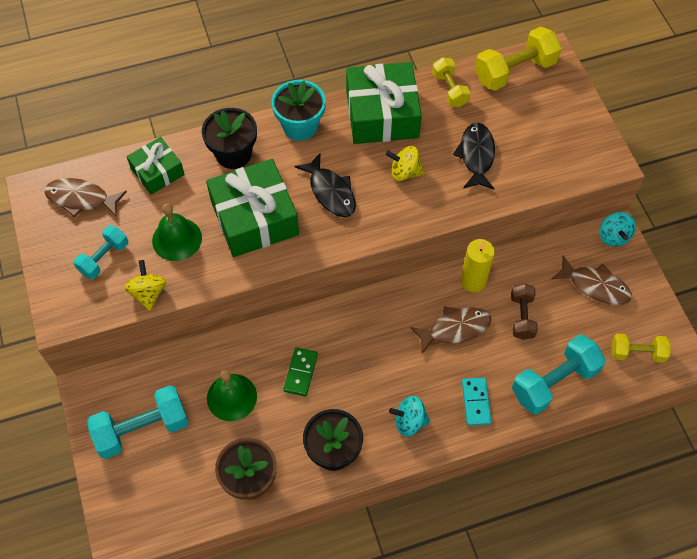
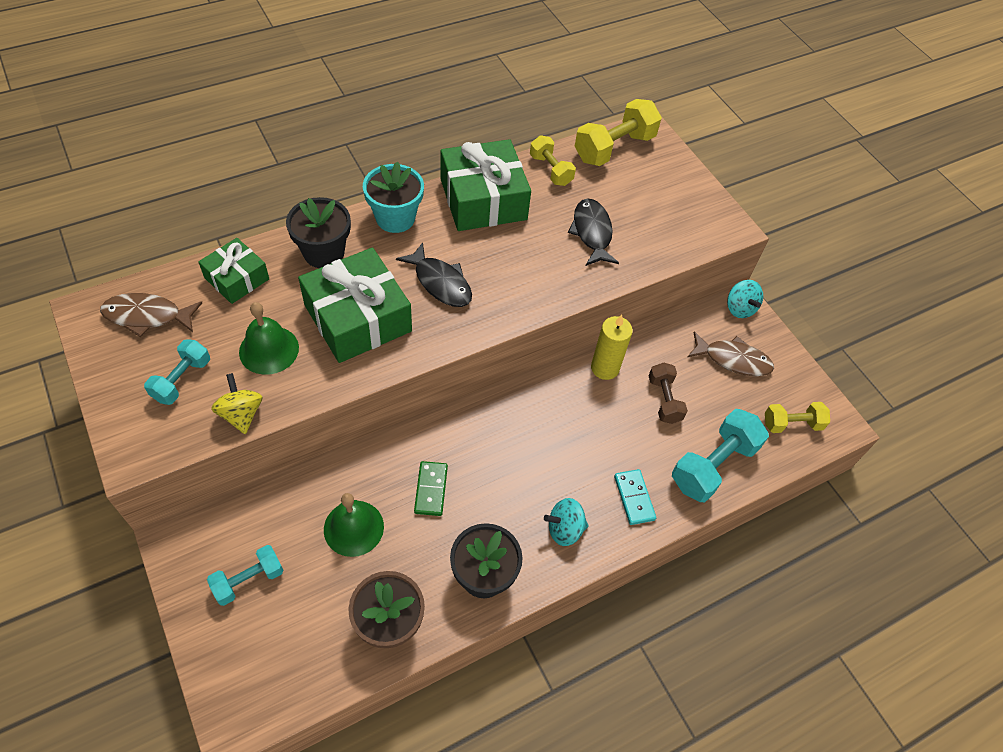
camera: 15 degrees left, 5 degrees down
turquoise dumbbell [87,385,189,459] -> turquoise dumbbell [207,545,284,606], size x0.61
yellow spinning top [386,146,424,181] -> none
brown fish [410,306,491,354] -> none

